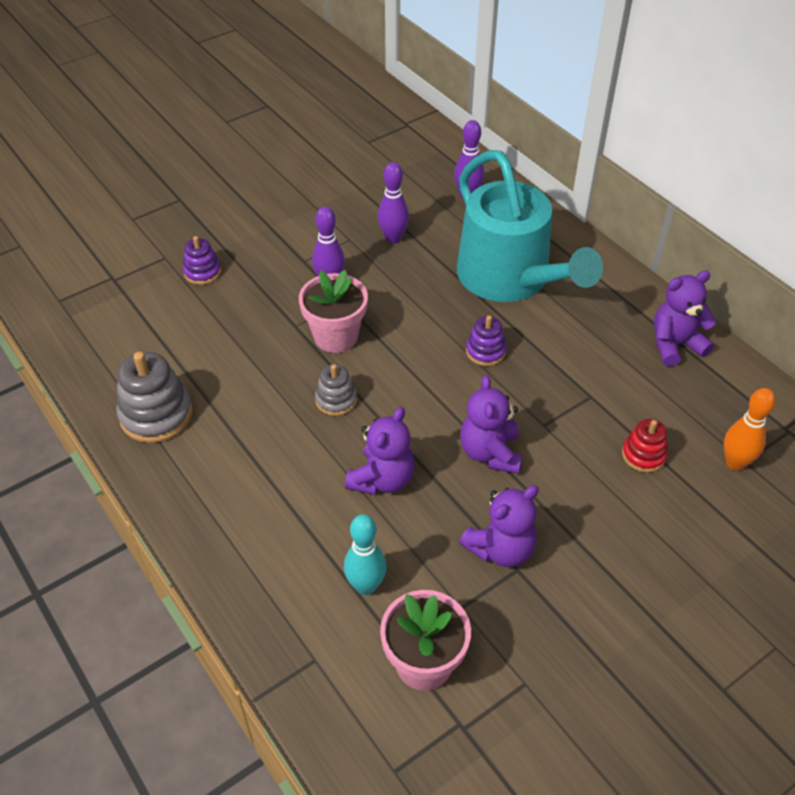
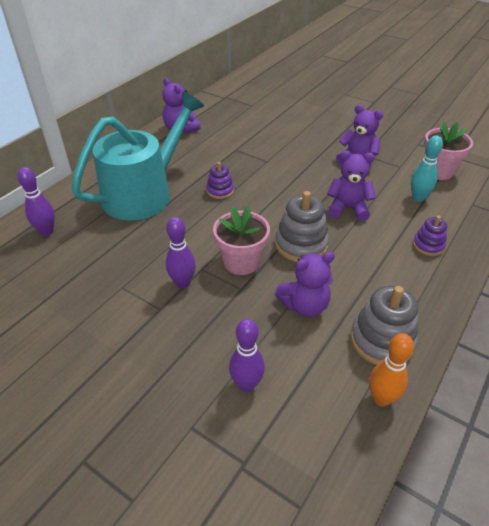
camera: 110 degrees left, 5 degrees down
purple stacking toy [183,236,221,285] -> purple stacking toy moved to [413,216,447,256]
grey stacking toy [315,364,357,416] -> grey stacking toy [275,191,329,262], size x1.72
purple bowling pin [378,162,409,244] -> purple bowling pin moved to [229,319,265,392]
purple teddy bear [460,375,522,474] -> purple teddy bear moved to [275,252,335,317]
red stacking toy [622,419,668,472] -> none
orange bowling pin [724,388,775,471] -> orange bowling pin moved to [369,333,414,407]

